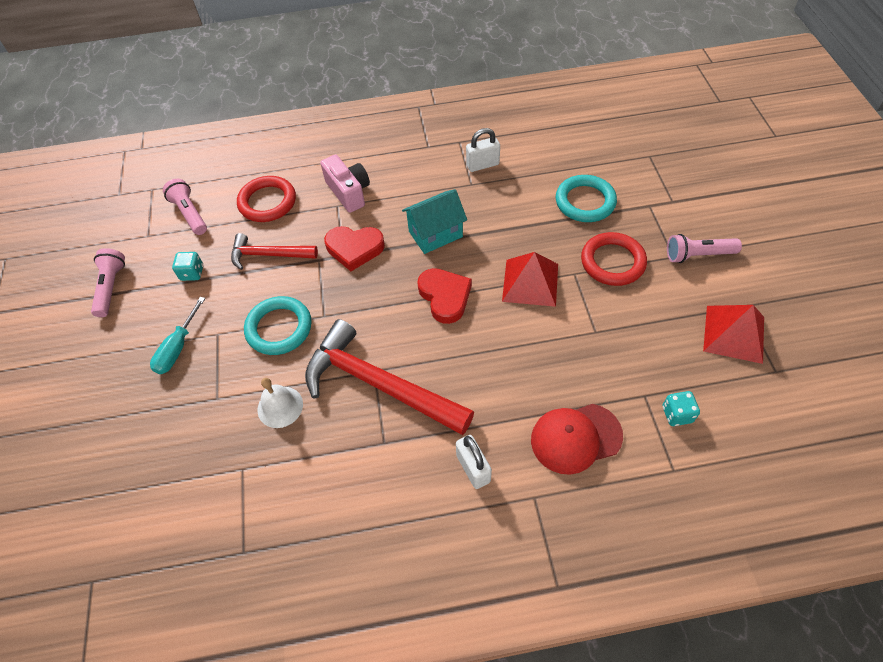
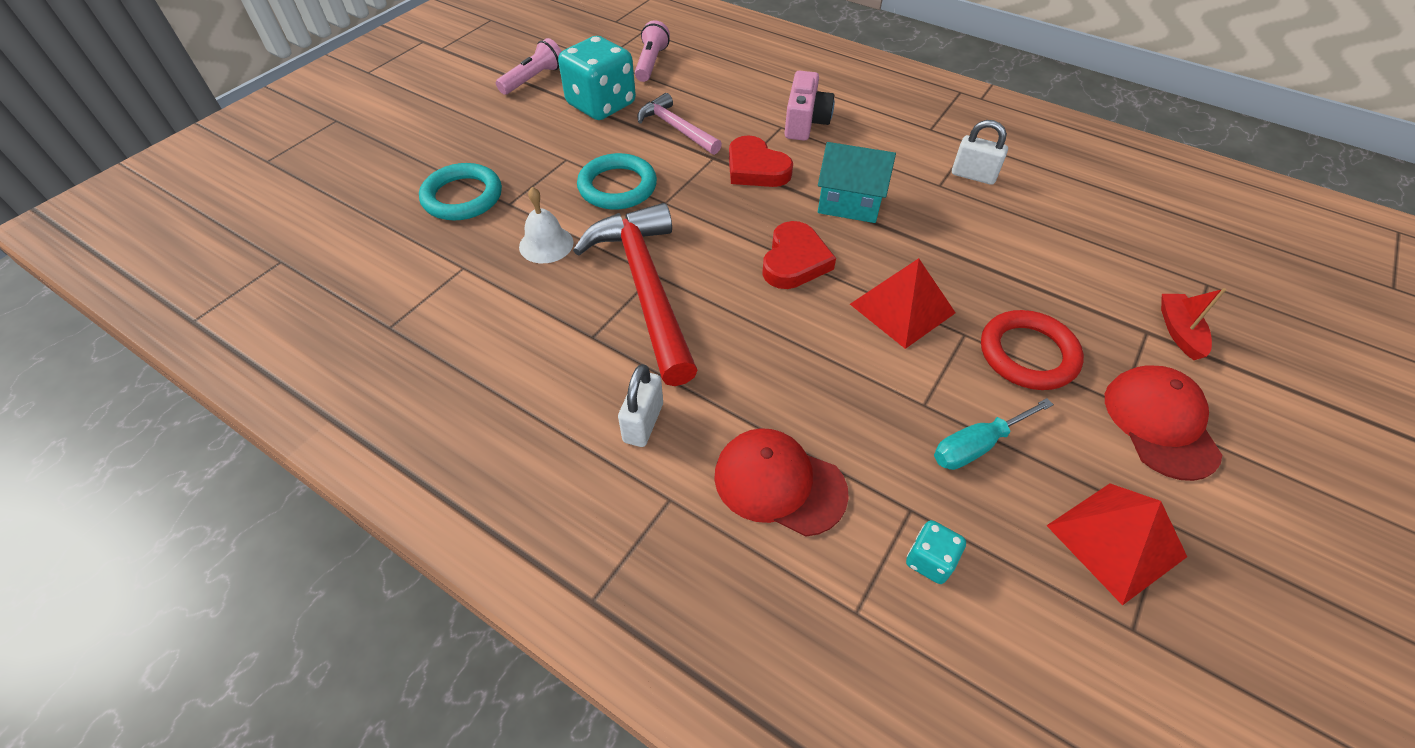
camera: 40 degrees right, 5 degrees down
turquoise screwdriver [150,297,205,374] -> turquoise screwdriver moved to [934,398,1054,470]
turquoise dice [172,252,203,281] -> turquoise dice [558,36,636,120], size x2.23
red hammer [231,233,318,270] -> pink hammer [638,93,722,155]
red ring [237,176,296,222] -> none
turquoise ring [556,175,617,222] -> turquoise ring moved to [419,163,502,220]
pink flashlight [667,234,742,263] -> red cap [1105,365,1222,481]
none -> red boat [1161,288,1226,360]

